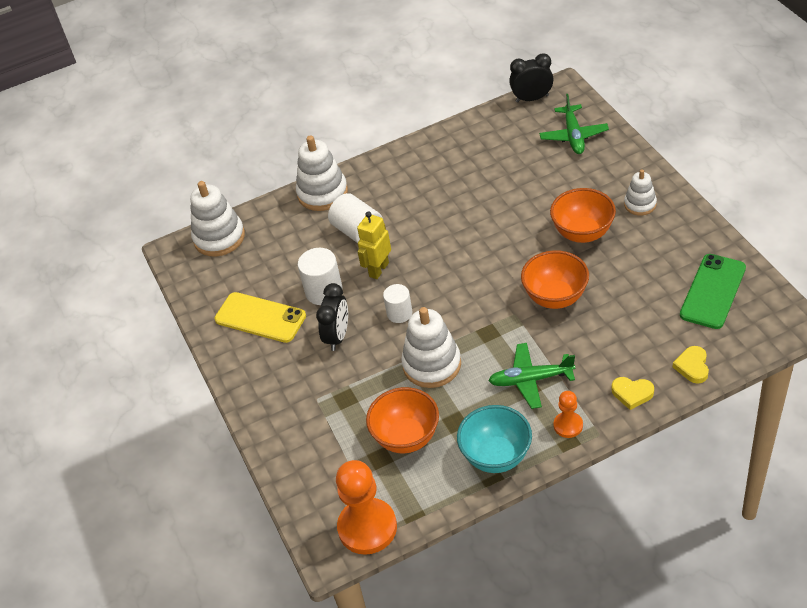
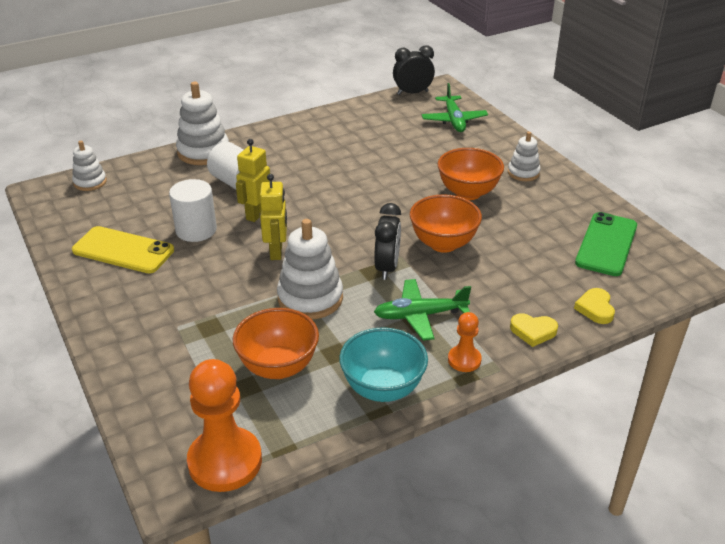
camera: 10 degrees left, 10 degrees down
white stacking toy [190,181,245,256] -> white stacking toy [72,141,107,191], size x0.59
black clock [316,283,348,351] -> black clock moved to [374,203,401,280]
white cylinder [383,284,413,323] -> yellow robot [260,174,287,260]

